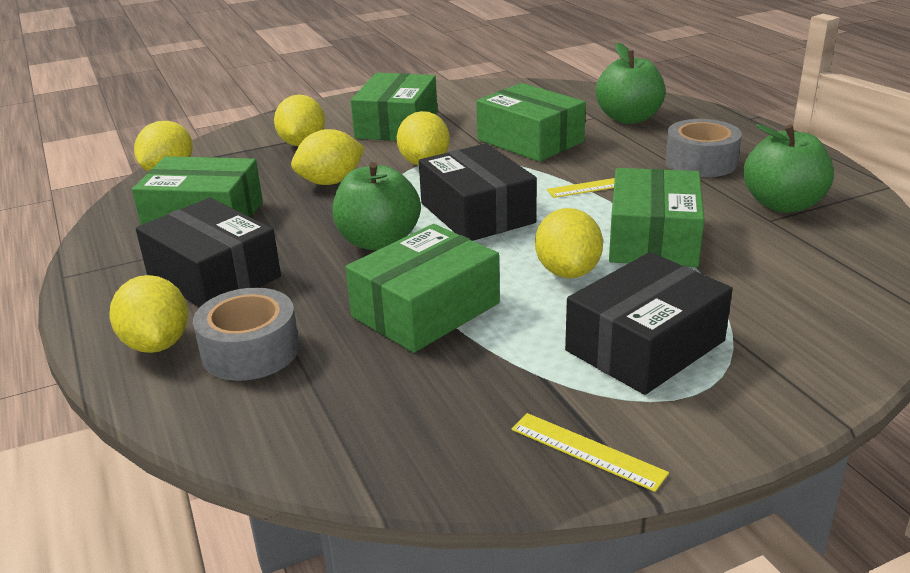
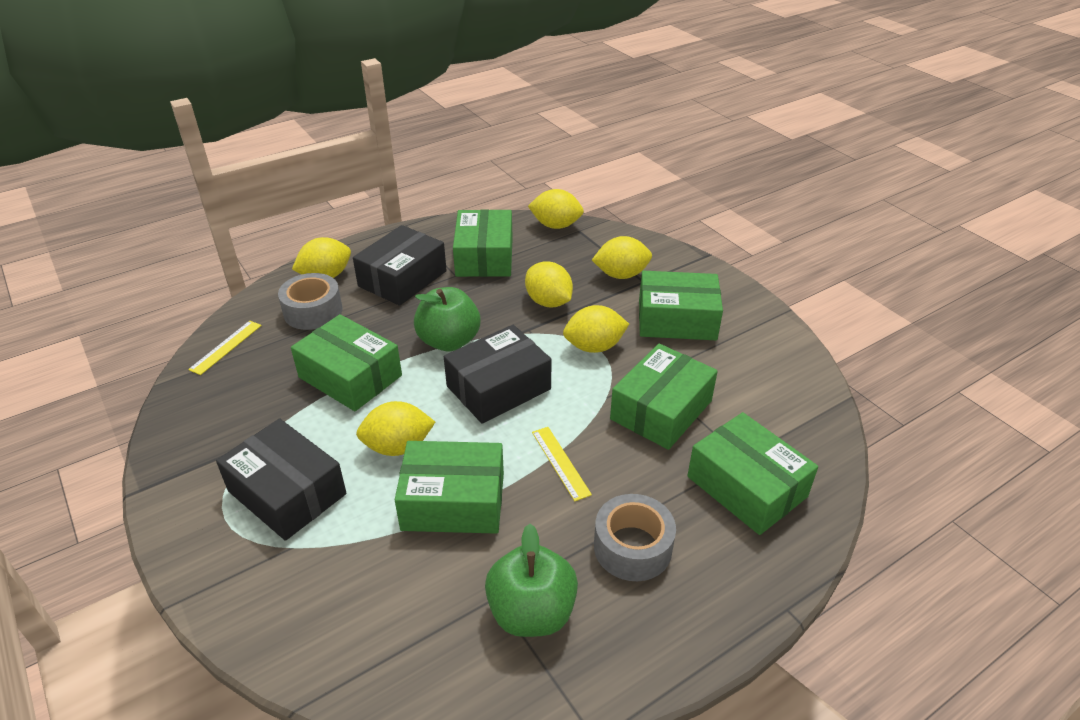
camera: 80 degrees right, 10 degrees up
yellow ruler [512,413,669,492] -> yellow ruler moved to [188,321,262,375]
green apple [596,43,666,124] -> green box [687,412,818,535]

